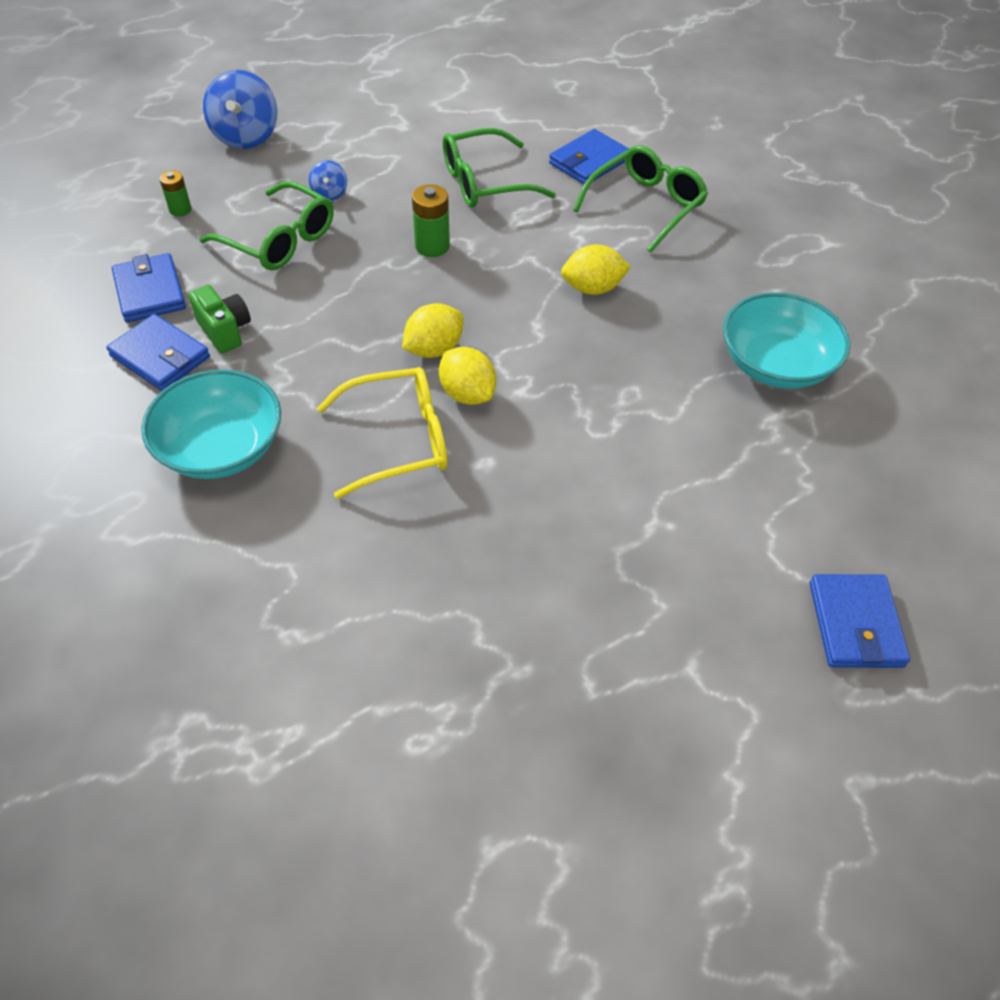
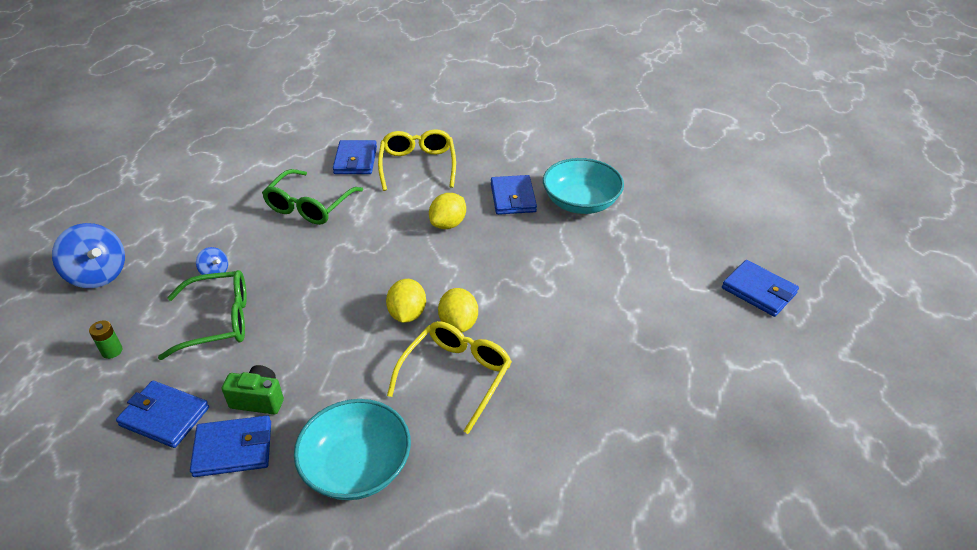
camera: 45 degrees left, 10 degrees down
green battery [412,184,450,257] -> none
yellow lemon [439,347,496,405] -> yellow lemon turned 75 degrees clockwise [438,288,478,333]
green glasses [573,145,708,253] -> yellow glasses [378,129,456,191]
none -> blue wallet [491,175,537,215]

